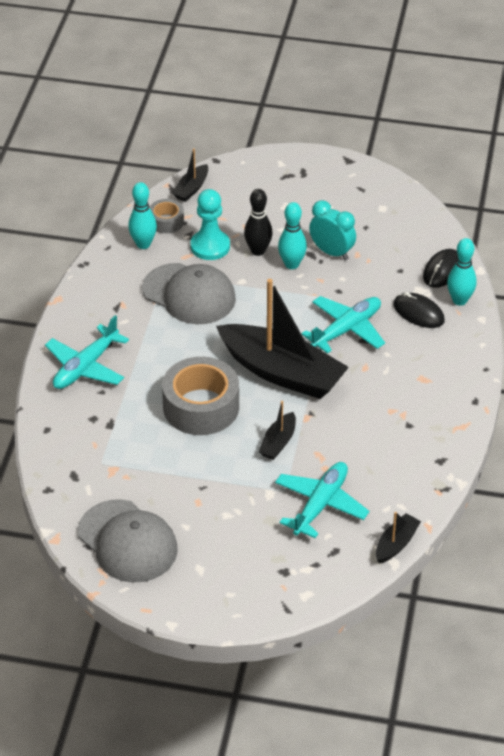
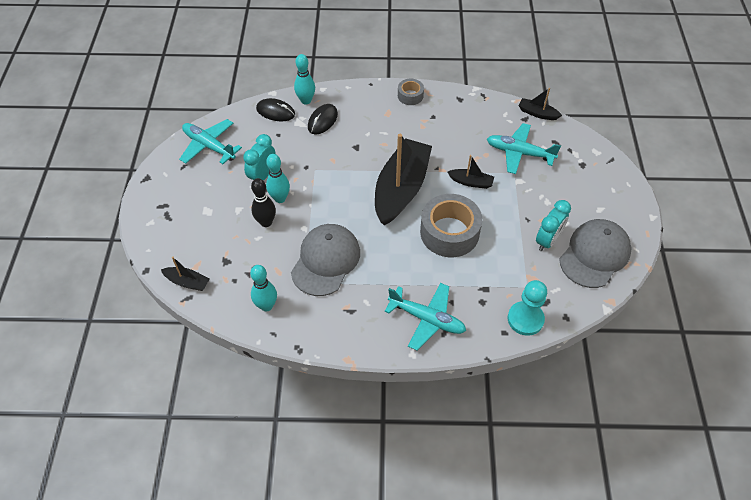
camera: 100 degrees left, 10 degrees up
grey tape [149,199,184,233] -> grey tape moved to [398,79,424,105]
turquoise pawn [190,189,230,260] -> turquoise pawn moved to [508,280,547,336]
turquoise plane [302,296,385,354] -> turquoise plane moved to [179,119,242,164]
none -> turquoise clock [536,200,571,251]

